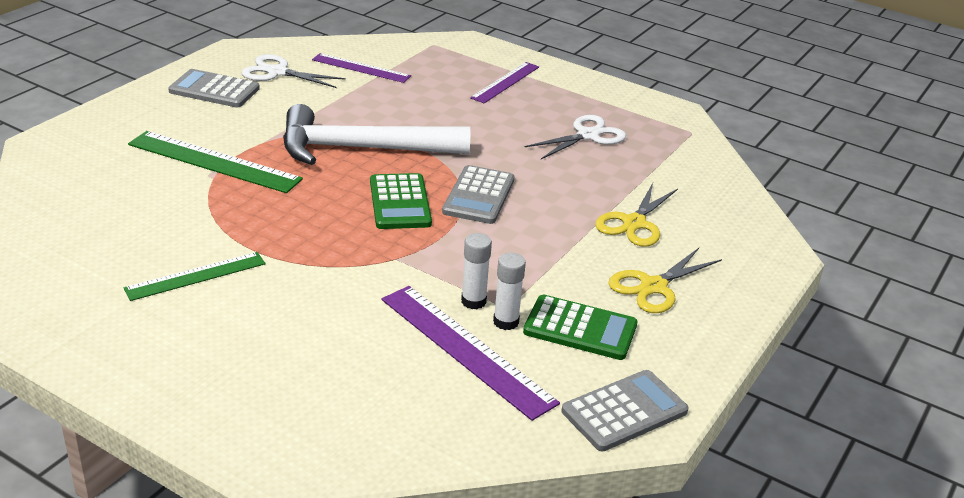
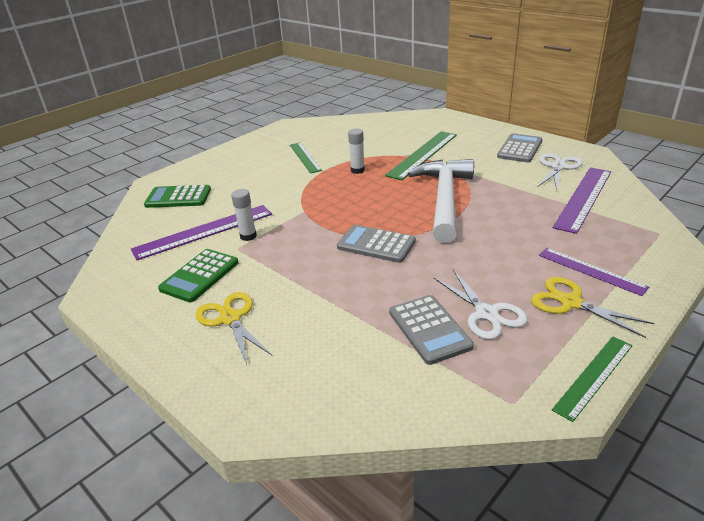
camera: 105 degrees right, 0 degrees up
purple ruler [312,53,411,83] -> purple ruler [553,167,611,234], size x1.56
green calculator [370,173,432,229] -> green calculator moved to [144,185,211,208]
white glue stick [493,253,526,330] -> white glue stick moved to [348,129,365,174]
grey calculator [561,370,689,451] -> grey calculator moved to [389,295,474,365]
yellow scissors [595,183,678,247] -> yellow scissors moved to [531,277,654,338]
none -> green ruler [552,336,633,422]

